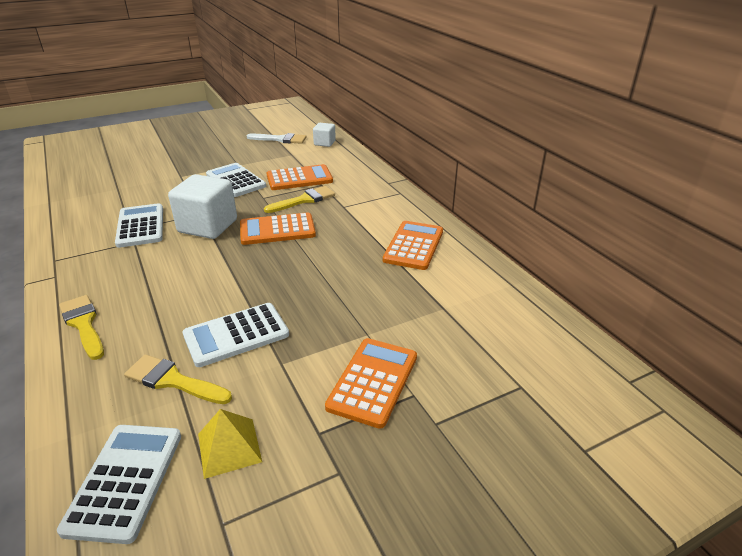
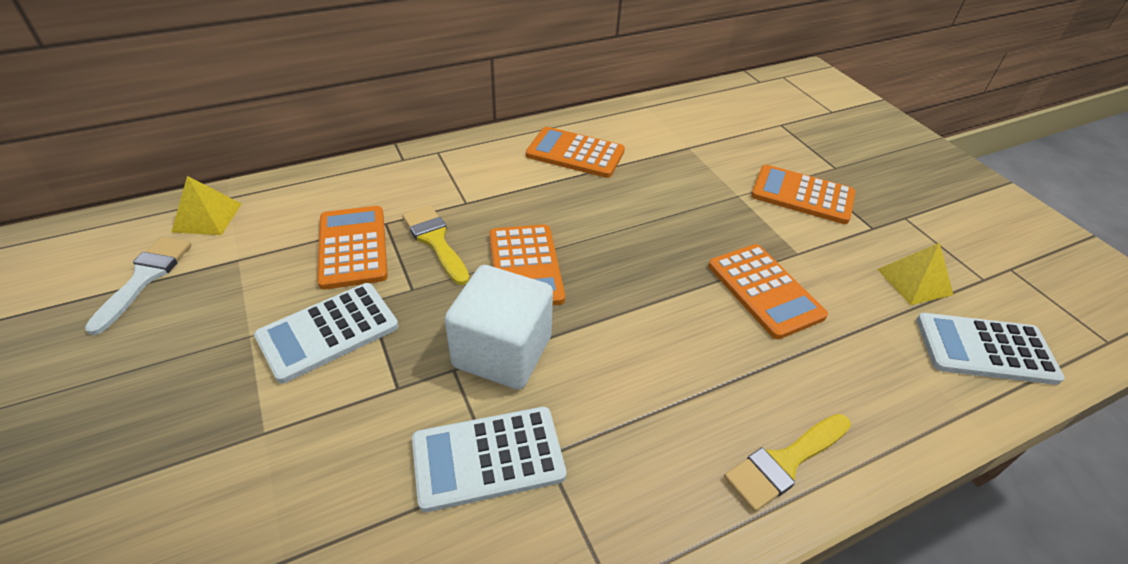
camera: 90 degrees left, 10 degrees up
yellow brush [124,354,232,404] -> none
white calculator [182,303,289,367] -> orange calculator [708,244,828,339]
white cube [313,123,336,147] -> yellow pyramid [171,176,242,235]

